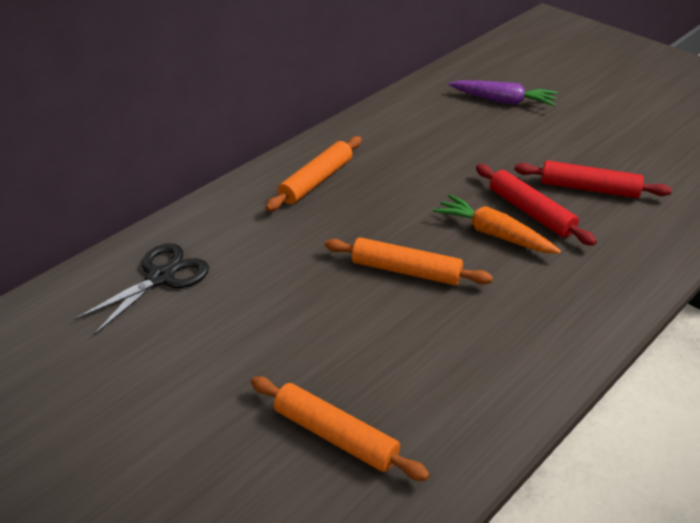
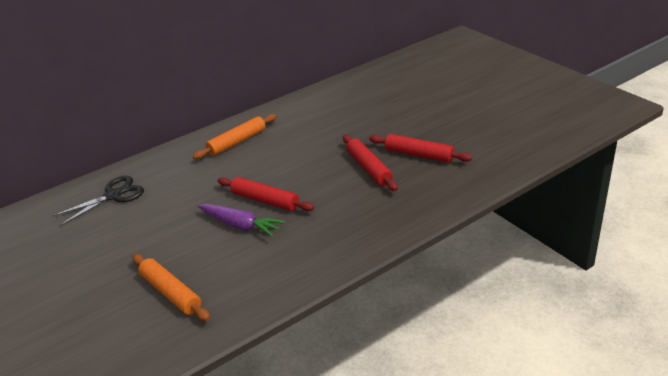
camera: 15 degrees right, 5 degrees down
orange rolling pin [325,237,493,285] -> red rolling pin [218,177,314,211]
orange carrot [433,194,561,254] -> none
purple carrot [449,80,558,106] -> purple carrot moved to [198,204,286,237]

